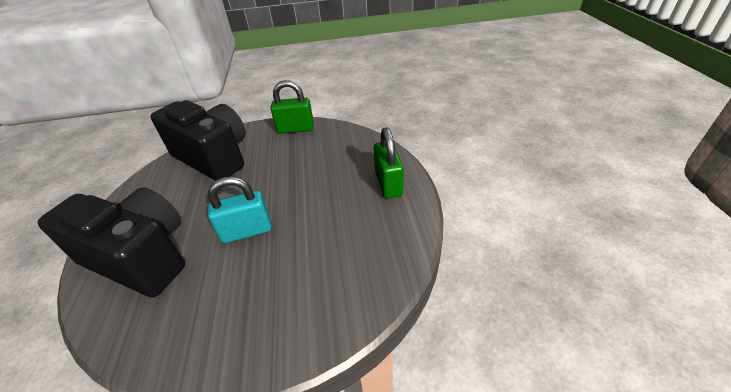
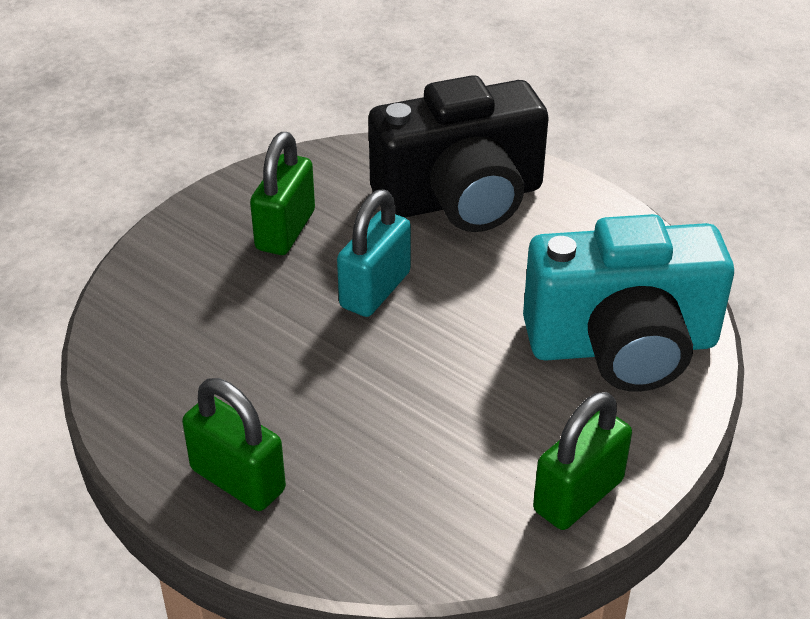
camera: 135 degrees right, 0 degrees up
black camera [150,100,246,181] -> turquoise camera [523,214,734,392]
none -> green padlock [250,132,315,255]

